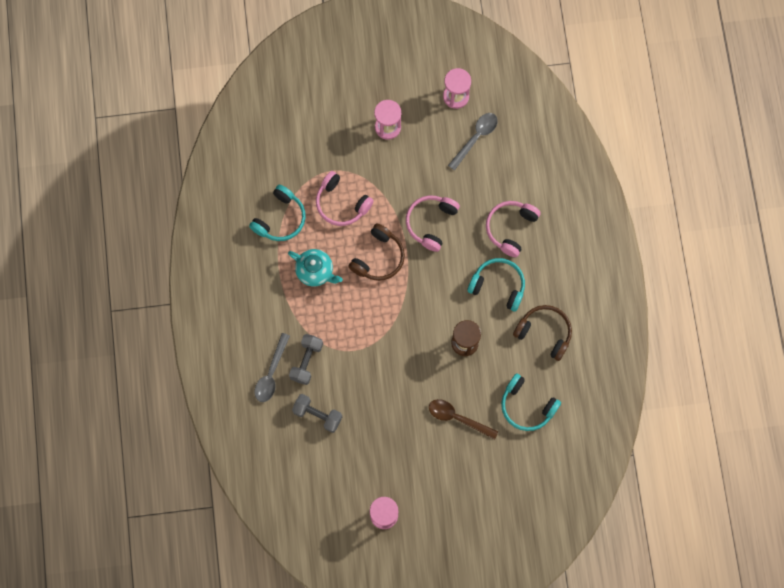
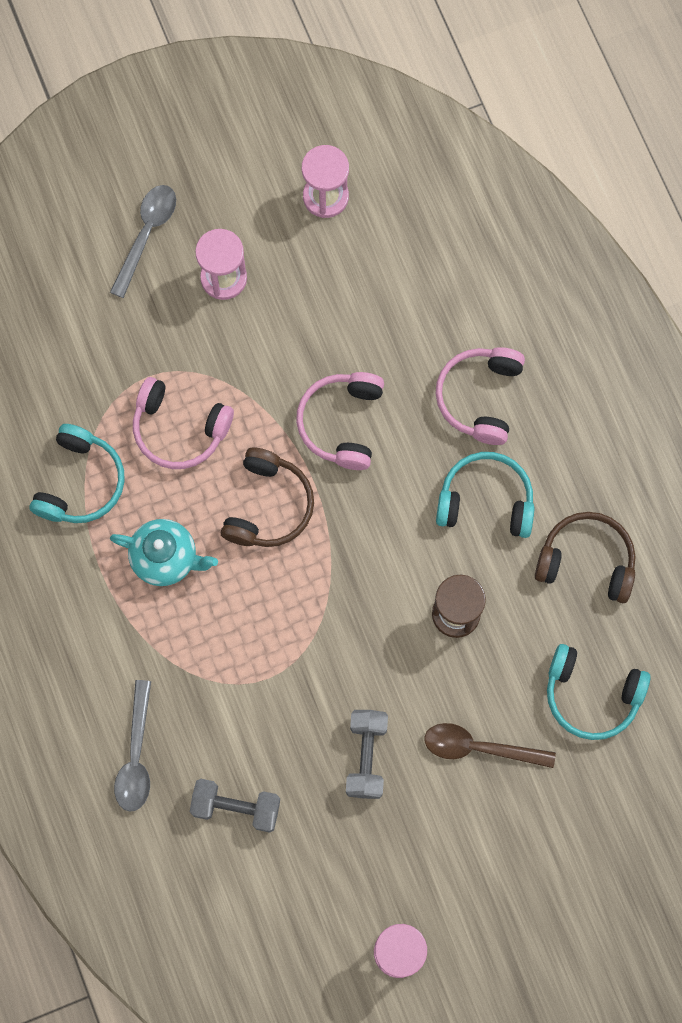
camera: 15 degrees left, 0 degrees up
grey dumbbell [289,334,323,385] -> grey dumbbell moved to [346,710,388,799]
grey spoon [448,113,498,170] -> grey spoon moved to [110,185,176,298]

